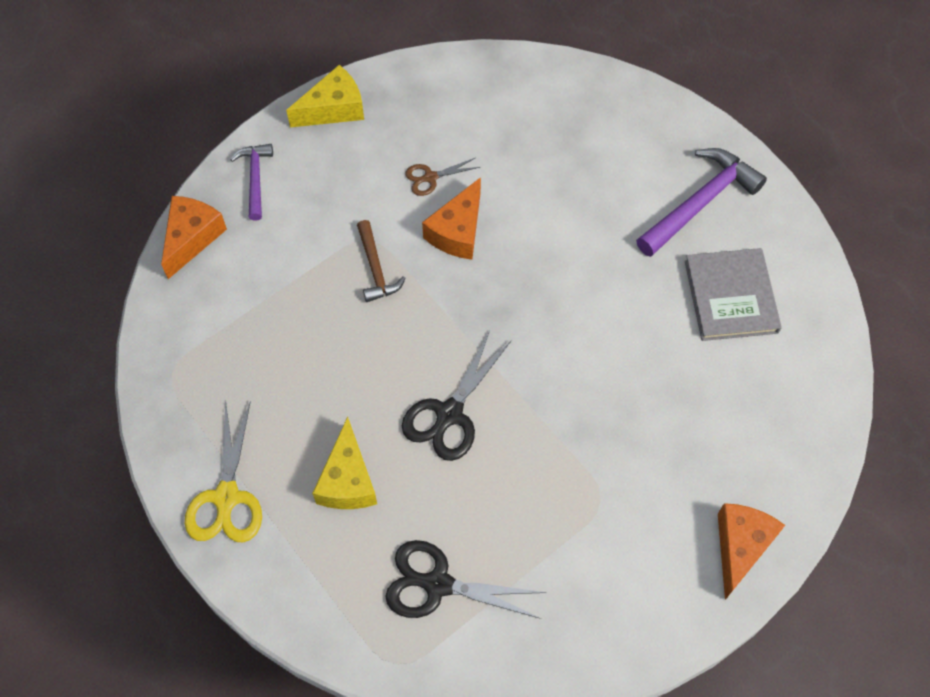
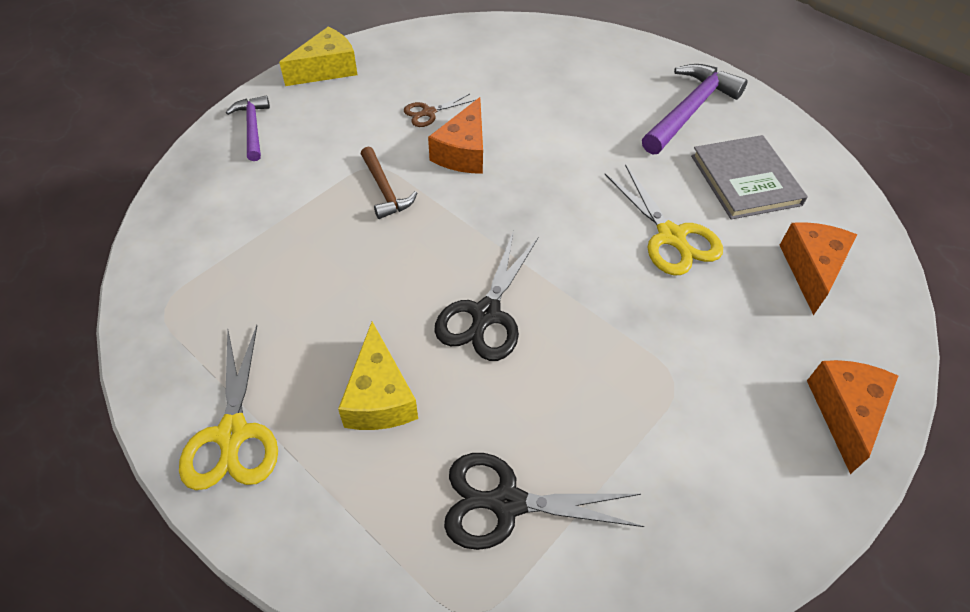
camera: 10 degrees left, 10 degrees down
orange cheese [161,196,227,279] -> orange cheese moved to [780,222,857,315]
none -> yellow scissors [604,164,723,275]

